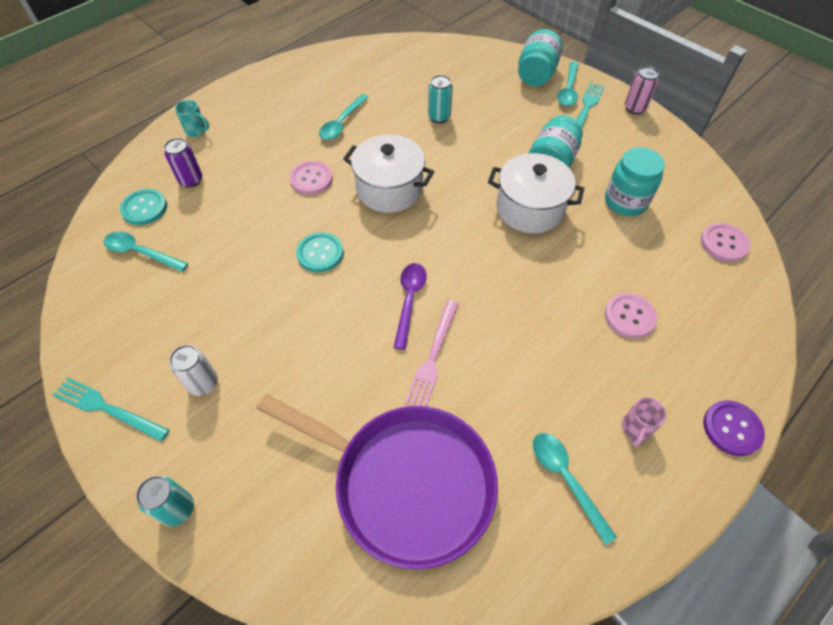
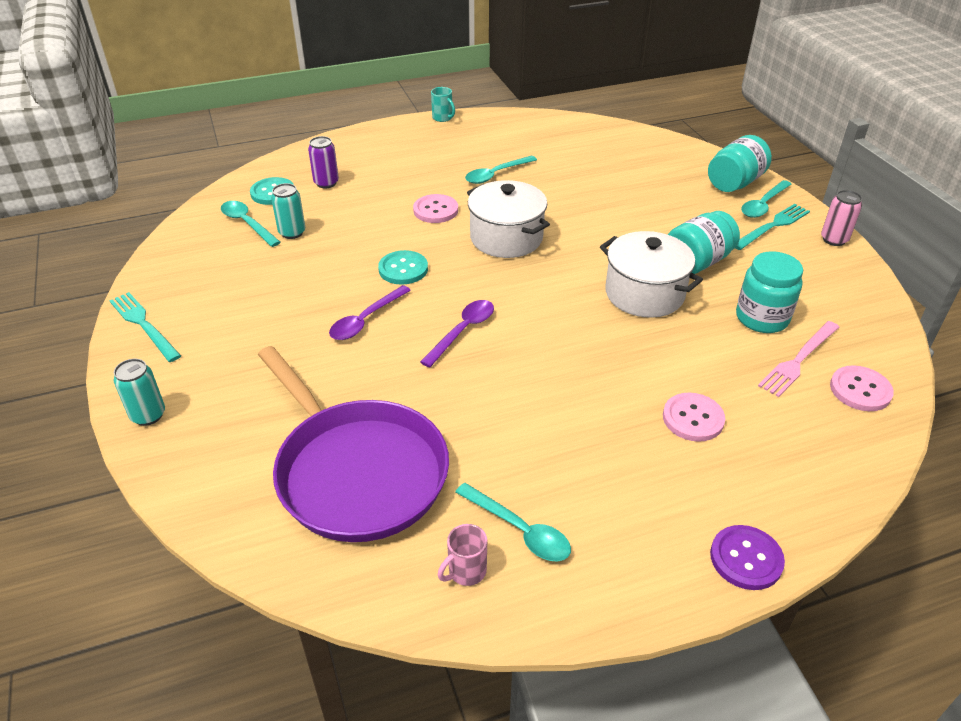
camera: 25 degrees right, 15 degrees down
white can [169,345,218,396] -> none
turquoise mug [175,100,209,137] -> turquoise mug moved to [431,87,455,122]
pink fork [405,300,459,406] -> pink fork moved to [758,321,839,397]
turquoise can [428,75,453,123] -> turquoise can moved to [271,183,305,239]
turquoise spoon [533,433,617,545] -> turquoise spoon turned 135 degrees clockwise [455,483,571,562]
pink mug [622,397,666,447] -> pink mug moved to [438,524,487,586]
none -> purple spoon [329,285,411,340]

